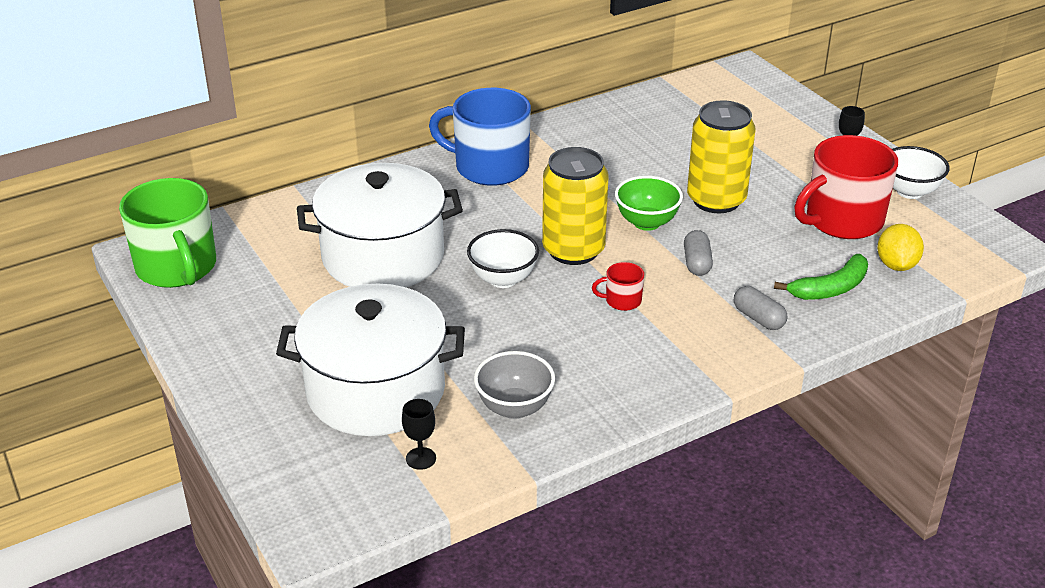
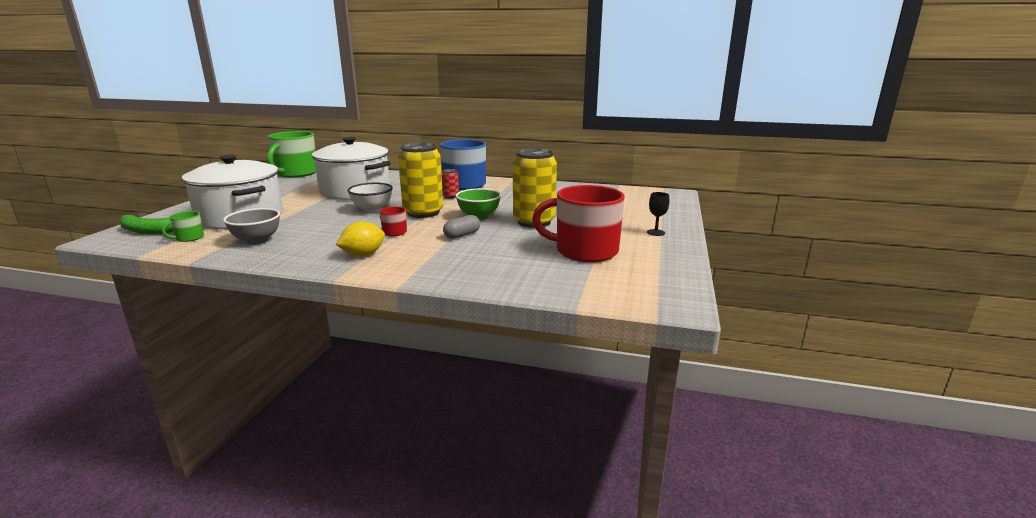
camera: 45 degrees right, 15 degrees down
black goblet [402,399,436,470] -> green mug [162,211,204,242]
grey capsule [734,286,787,330] -> none
green banana [774,254,868,300] -> green banana moved to [119,214,173,234]
yellow lemon [877,224,924,271] -> yellow lemon moved to [336,221,385,256]
white bowl [892,146,950,199] -> none
none -> red can [442,169,459,199]

